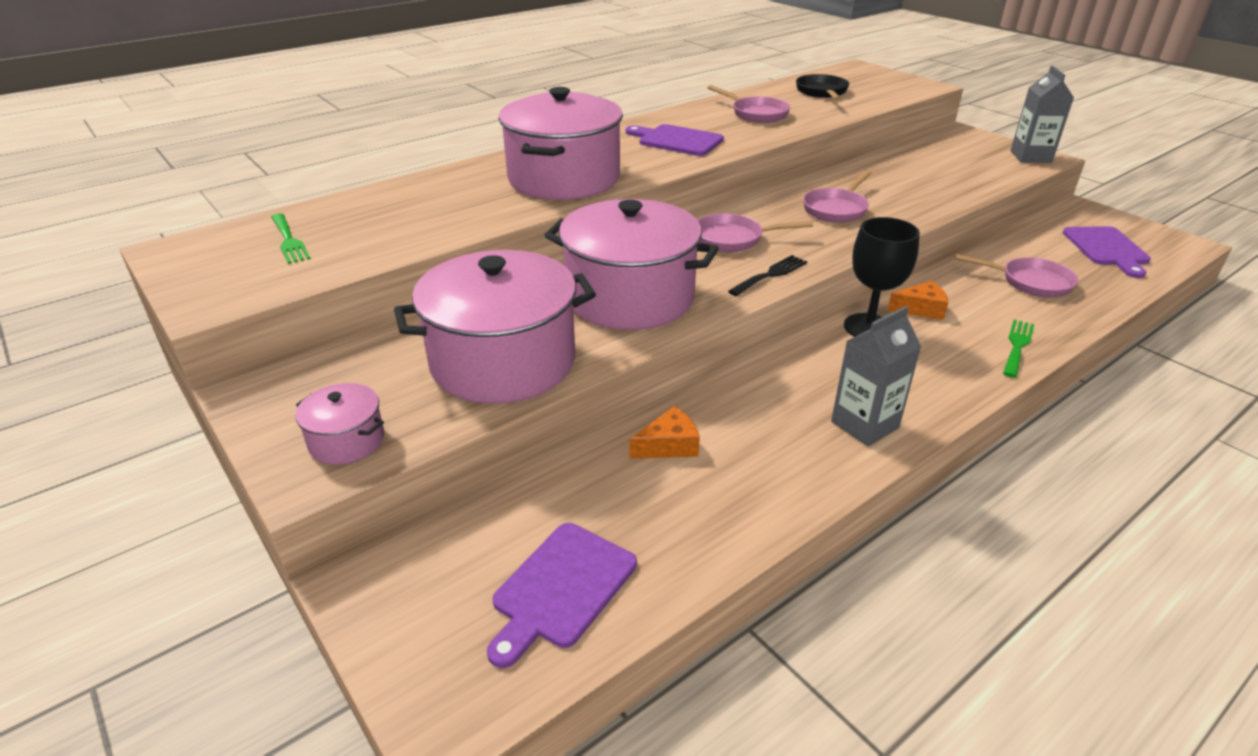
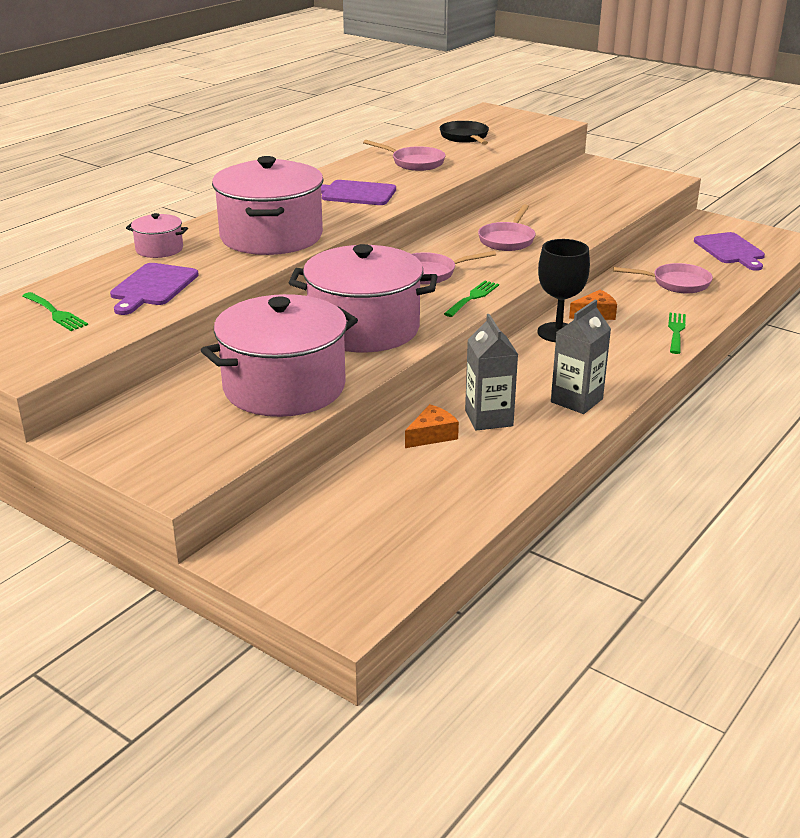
camera: 15 degrees left, 5 degrees down
pink pot [295,383,384,465] -> pink pot moved to [126,213,188,258]
purple cutting board [487,523,637,668] -> purple cutting board moved to [110,263,199,315]
black fork [728,255,807,296] -> green fork [444,281,499,317]
grey carton [1010,66,1074,163] -> grey carton moved to [465,314,518,430]

